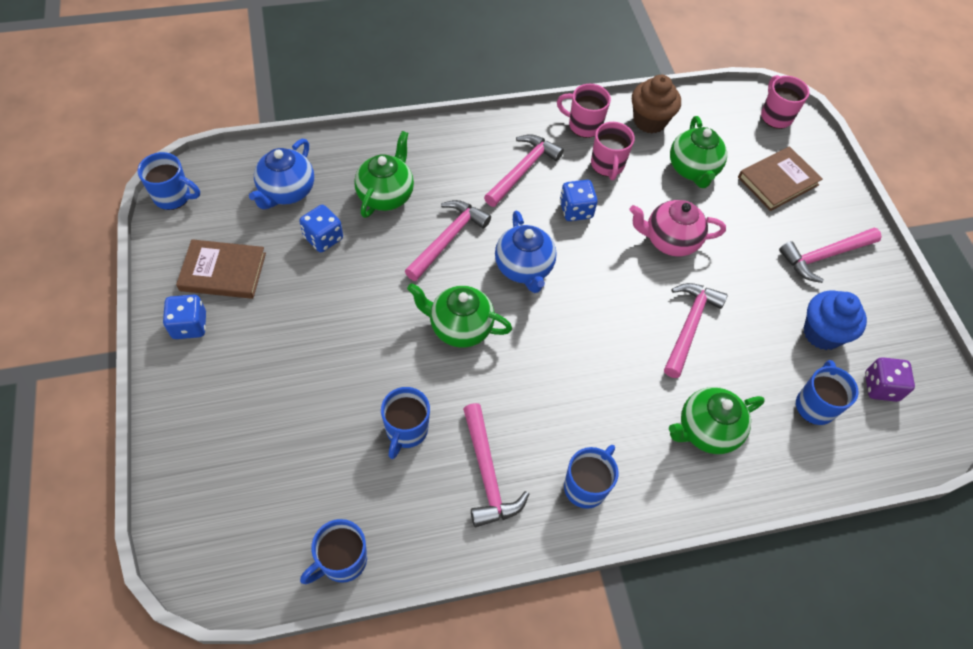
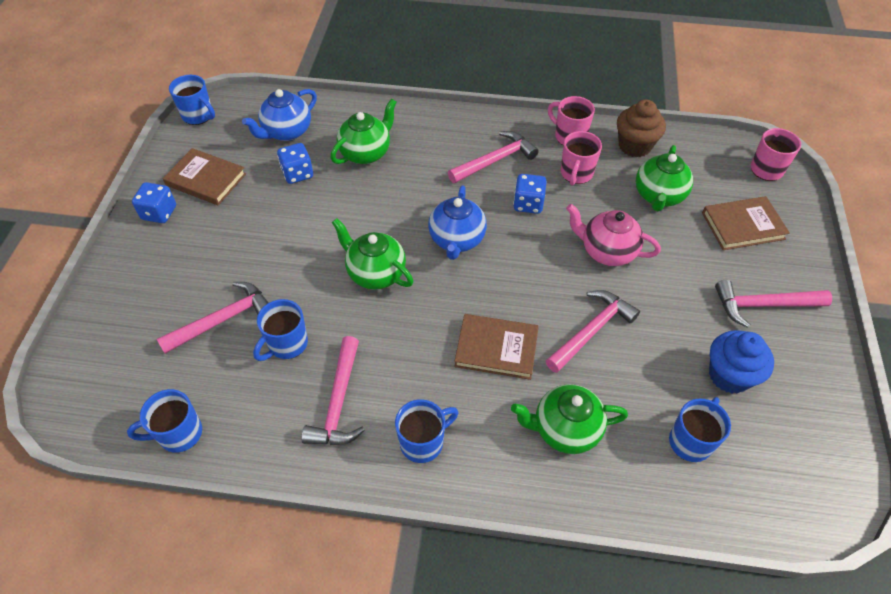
camera: 25 degrees right, 5 degrees down
pink hammer [405,200,491,281] -> pink hammer moved to [157,282,269,354]
purple dice [865,357,915,402] -> none
none -> brown book [454,314,539,380]

